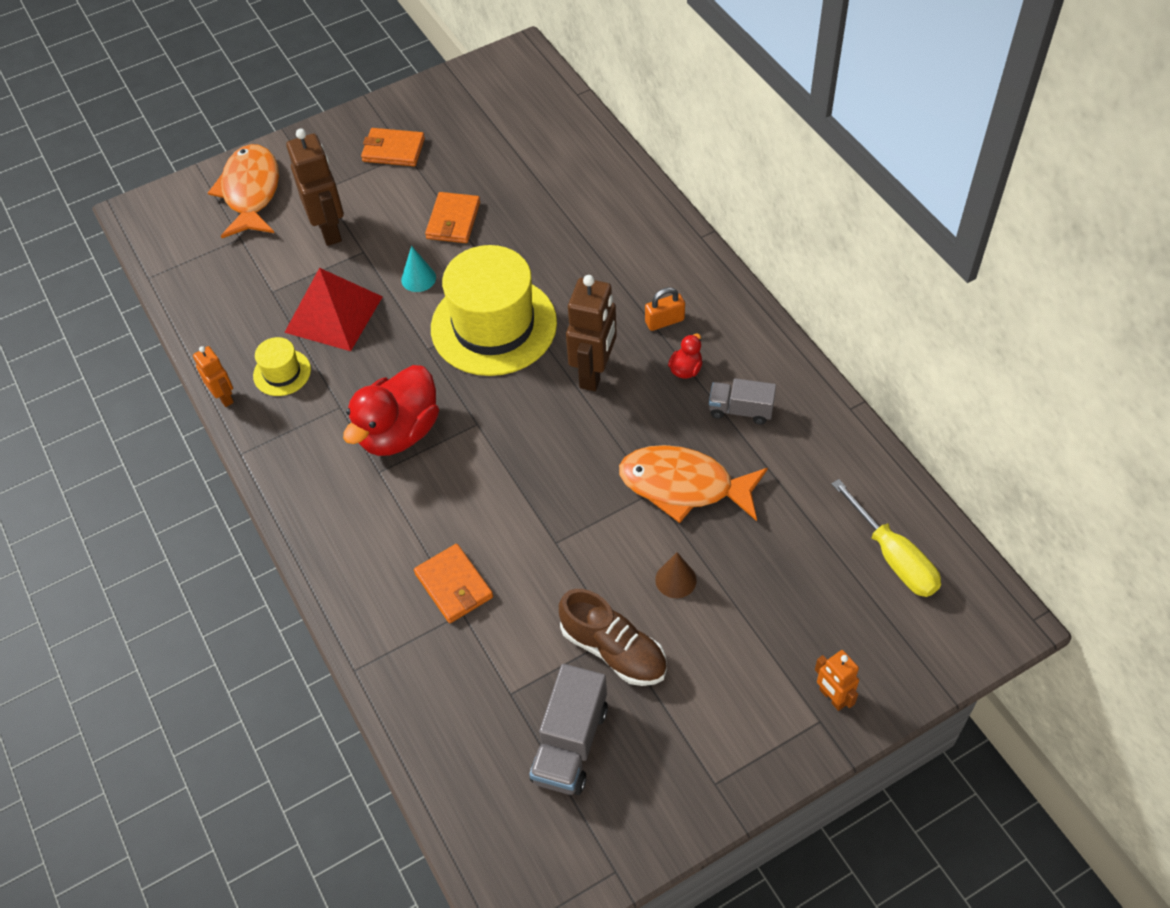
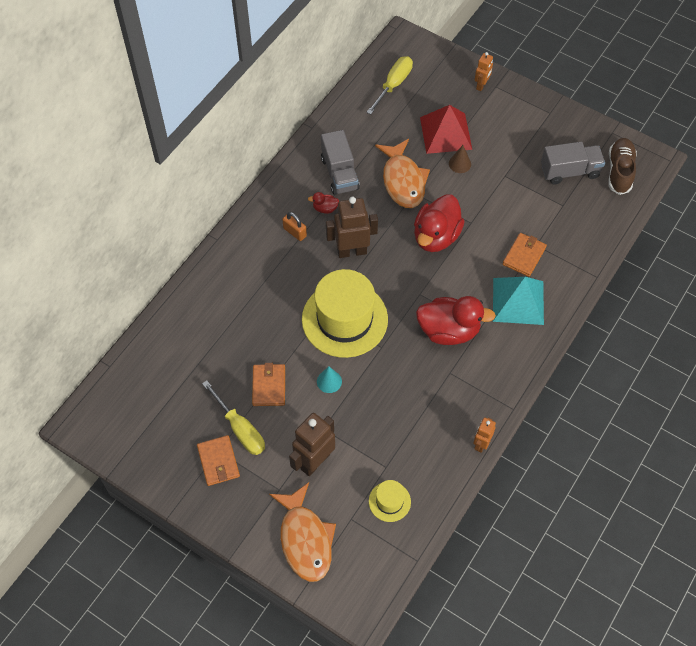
camera: 120 degrees left, 5 degrees up
orange fish [208,144,279,238] -> orange fish turned 75 degrees counterclockwise [269,482,336,582]
yellow hat [253,337,311,396] -> yellow hat moved to [369,480,411,522]
red pyramid [284,268,383,351] -> red pyramid moved to [420,105,472,154]
orange wallet [425,192,480,243] -> orange wallet turned 75 degrees counterclockwise [252,363,285,406]
brown shoe [559,589,667,686] -> brown shoe moved to [608,138,637,195]
grey truck [709,378,776,425] -> grey truck [321,130,360,195], size x1.53
none -> yellow screwdriver [202,380,265,455]
none -> red duck [414,195,465,252]
none -> turquoise pyramid [493,277,544,325]

